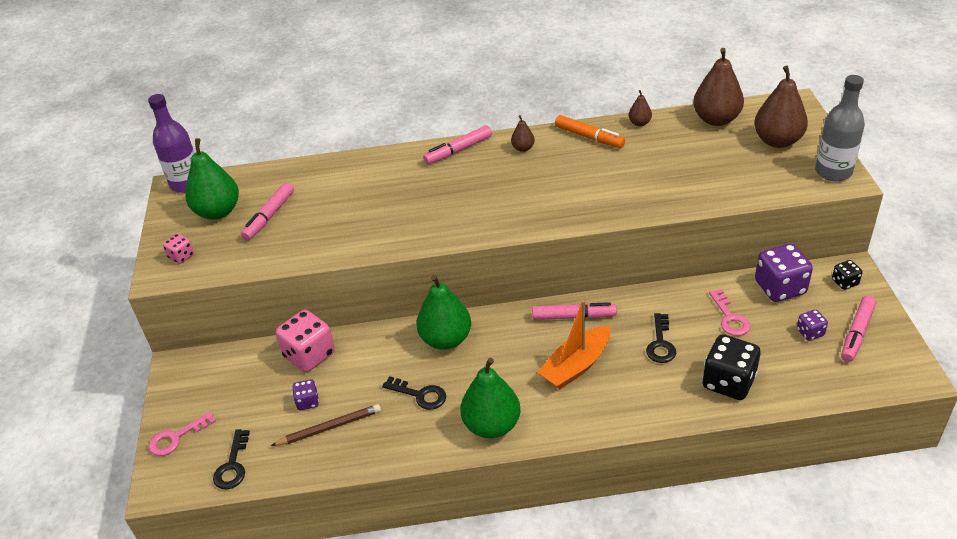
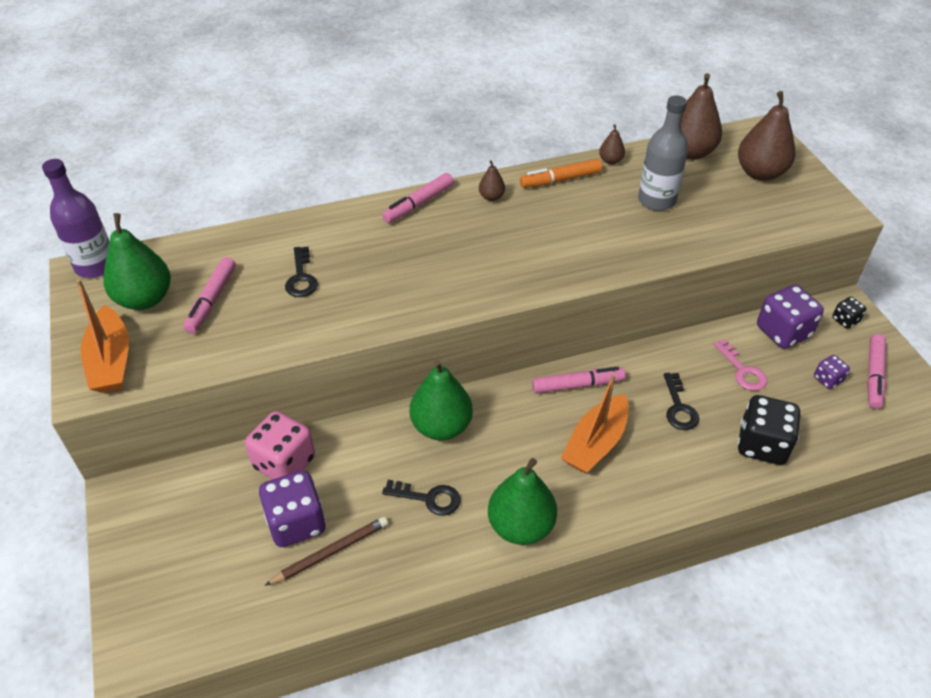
camera: 15 degrees left, 5 degrees up
pink key [149,411,216,456] -> none
pink dice [163,233,194,264] -> orange boat [76,279,129,393]
black key [213,429,250,489] -> black key moved to [285,246,318,297]
purple dice [293,379,319,410] -> purple dice [259,470,326,547], size x1.98
orange marker [555,115,625,148] -> orange marker turned 135 degrees clockwise [520,159,602,188]
grey bottle [815,75,865,181] -> grey bottle moved to [638,95,688,211]

